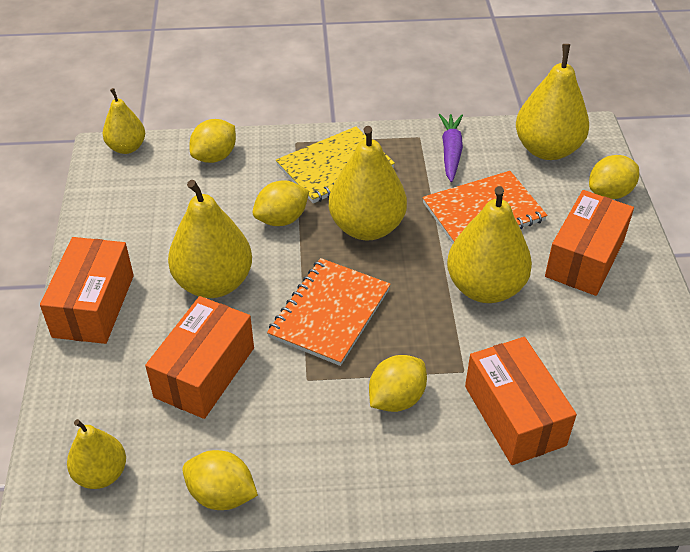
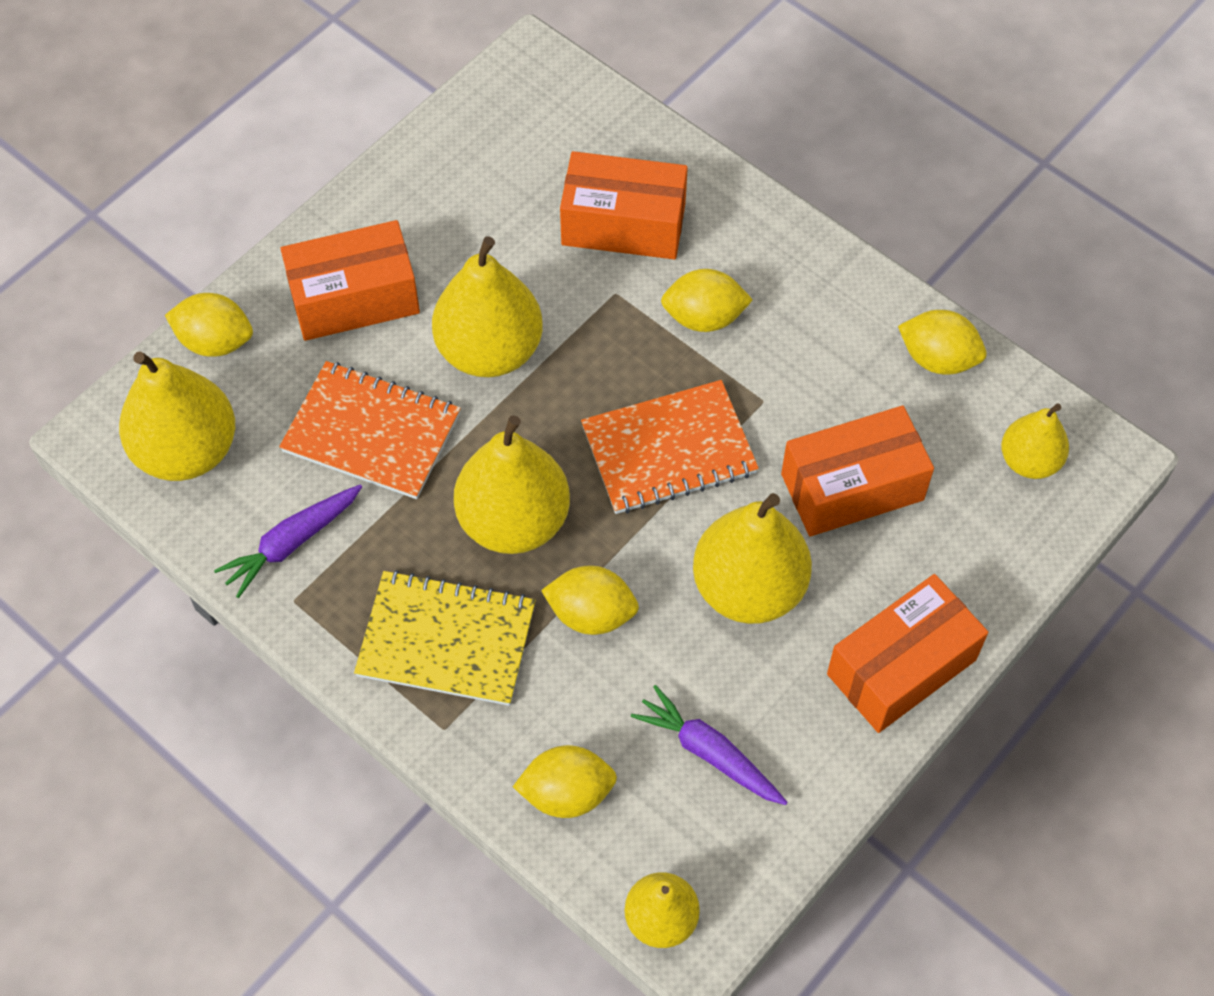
camera: 135 degrees left, 15 degrees up
yellow lemon [182,450,258,510] -> yellow lemon turned 45 degrees counterclockwise [898,310,987,375]
orange box [465,337,577,465] -> orange box turned 75 degrees clockwise [560,151,688,260]
none -> purple carrot [631,685,788,805]

